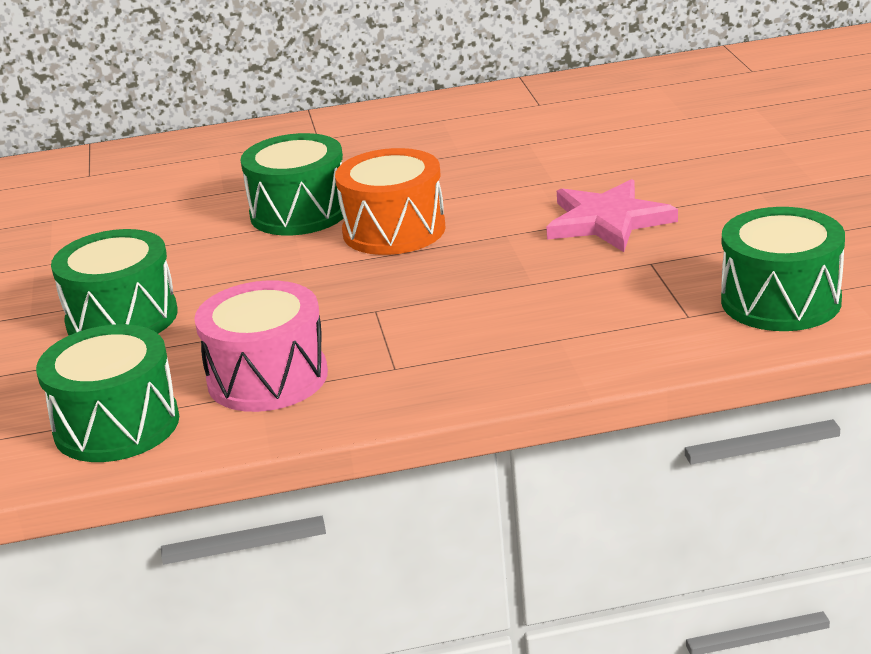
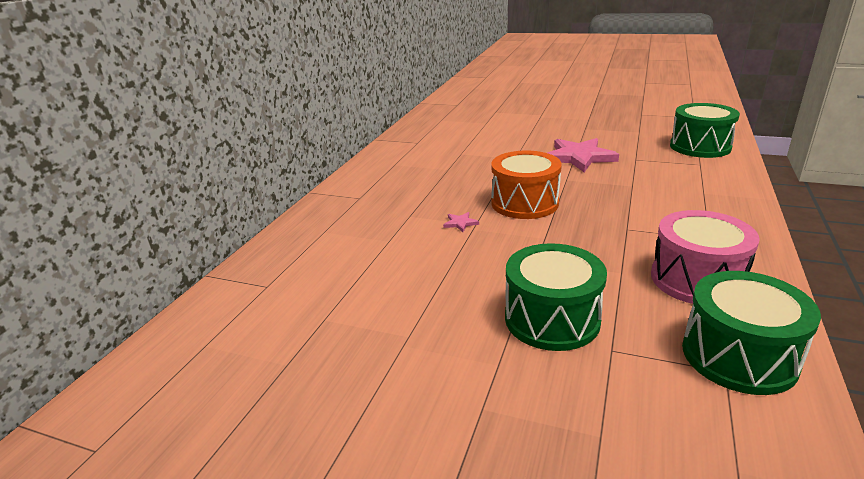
camera: 60 degrees left, 0 degrees up
green drum [241,133,343,236] -> pink star [443,212,479,232]

